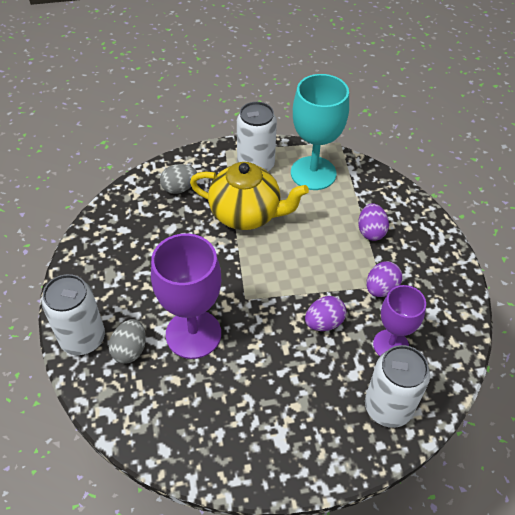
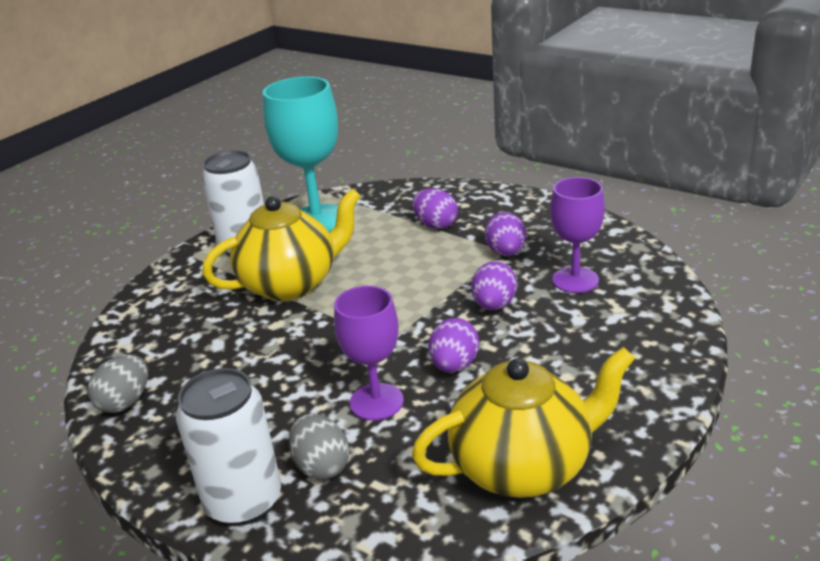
camera: 40 degrees left, 20 degrees down
purple goblet [151,233,221,359] -> purple goblet [334,286,404,420], size x0.63
grey egg [160,164,197,194] -> grey egg moved to [88,354,148,413]
white can [365,345,430,428] -> none
none -> yellow teapot [412,347,635,498]
none -> purple egg [429,318,479,372]

